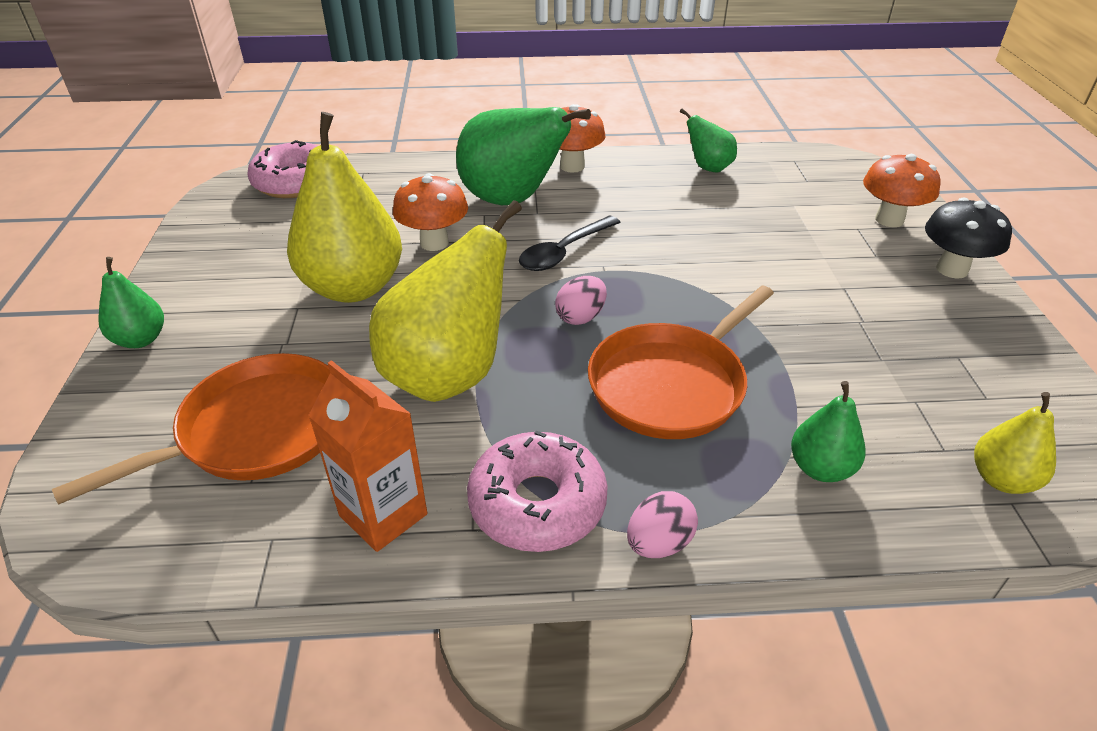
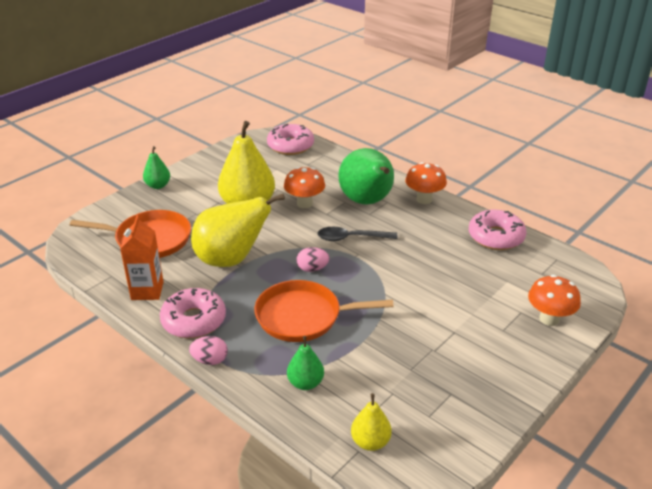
camera: 45 degrees right, 5 degrees down
green pear [680,109,737,172] -> pink donut [469,209,526,250]
black mushroom [925,198,1012,279] -> none

